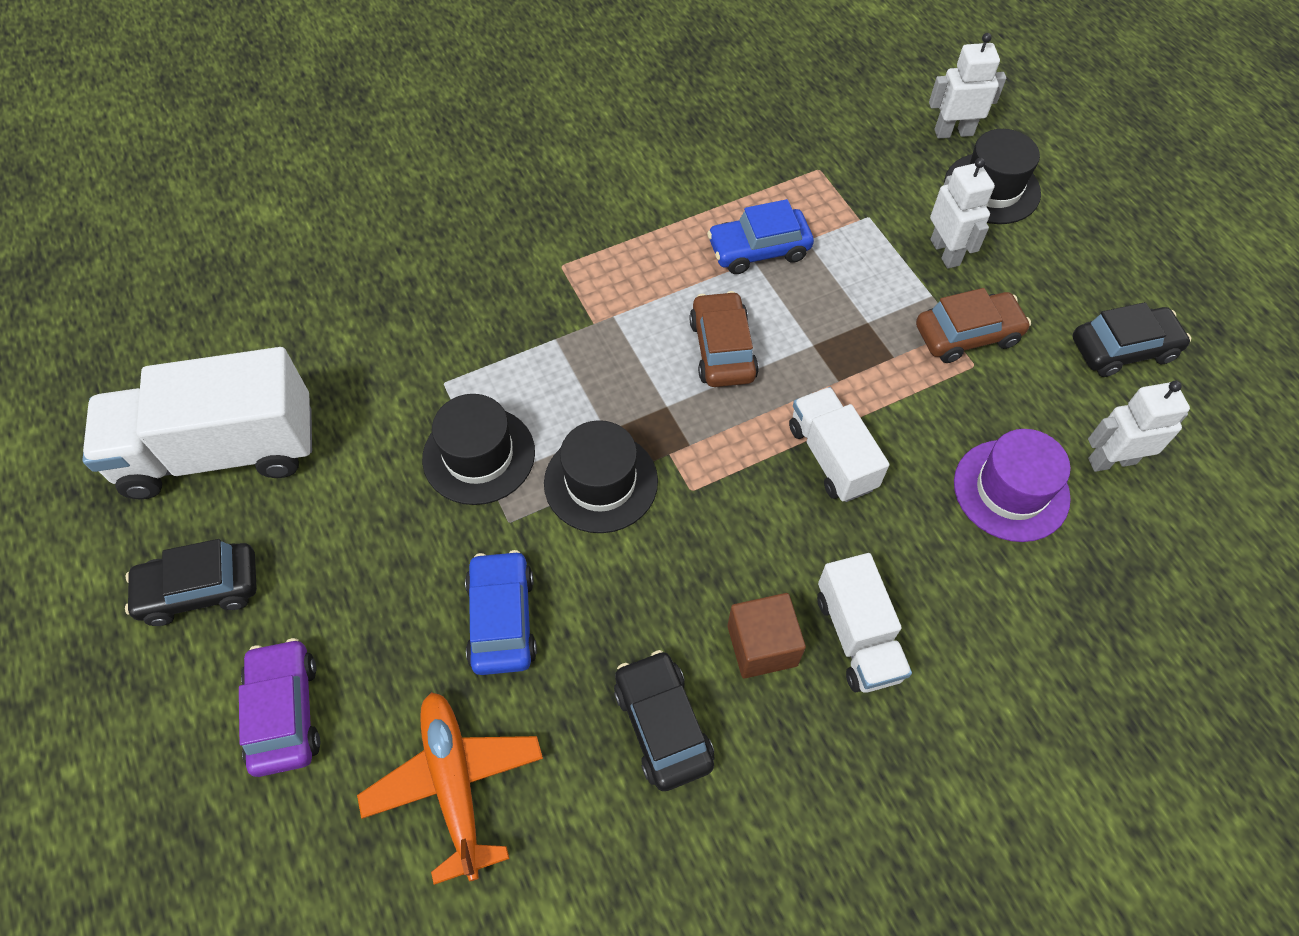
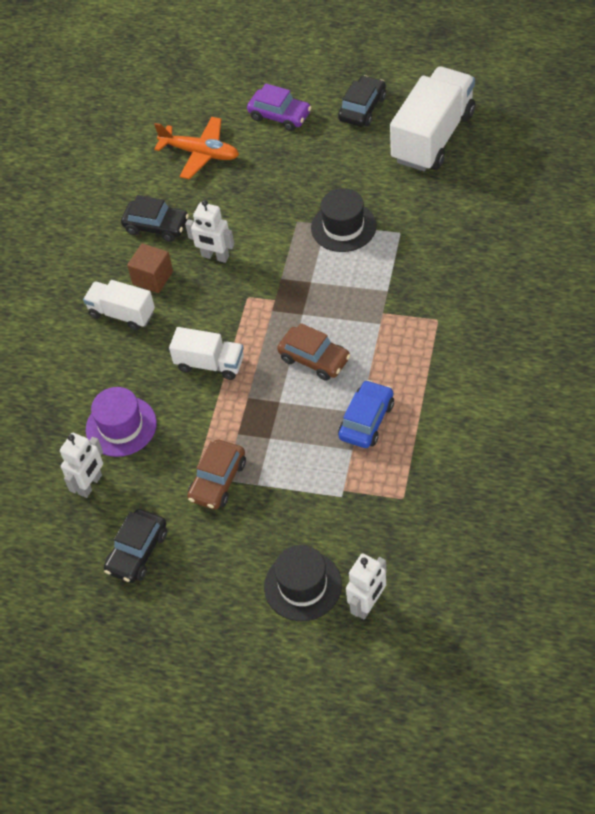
camera: 135 degrees right, 5 degrees down
blue car [465,550,537,675] -> none
black hat [544,420,658,533] -> none
white robot [930,158,995,269] -> white robot moved to [185,200,234,263]

